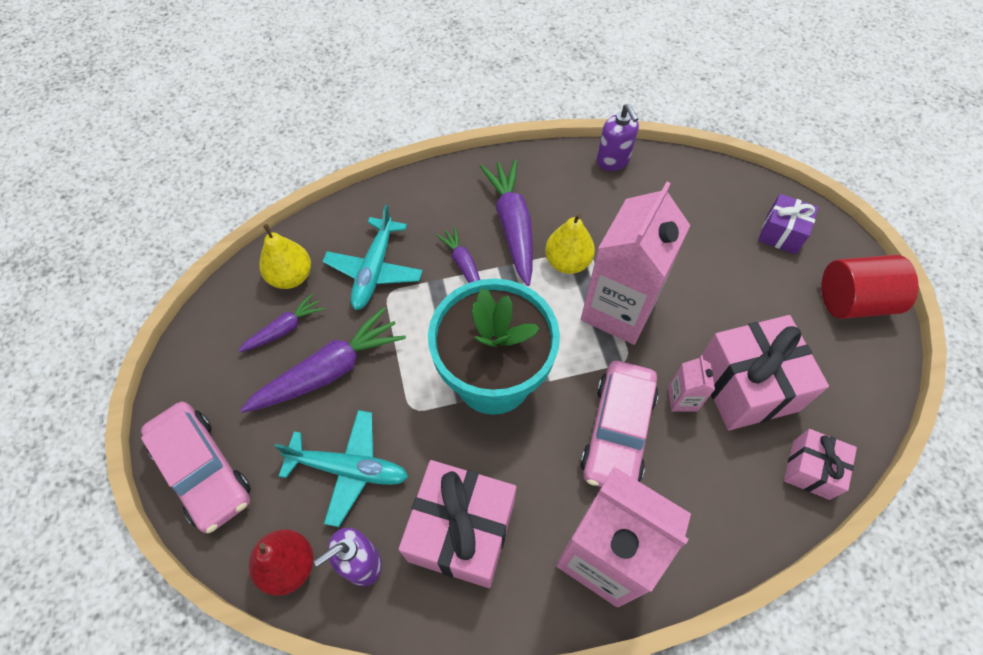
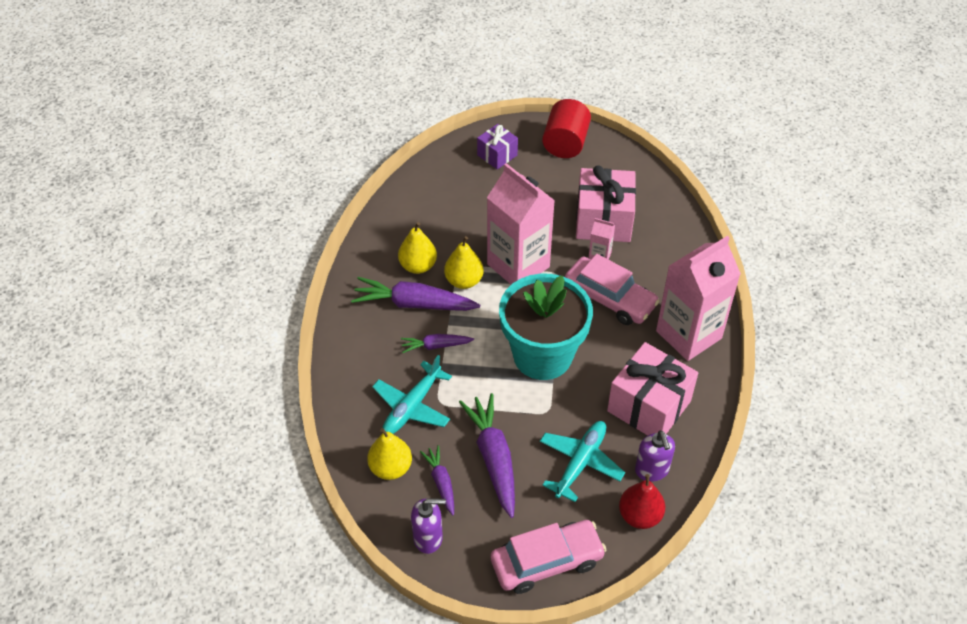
camera: 70 degrees left, 10 degrees down
turquoise plane [322,205,423,310] -> turquoise plane turned 90 degrees clockwise [372,355,452,434]
purple soap dispenser [597,104,639,171] -> purple soap dispenser moved to [411,498,446,554]
pink gift [784,429,857,500] -> none
none -> yellow pear [398,222,437,274]

